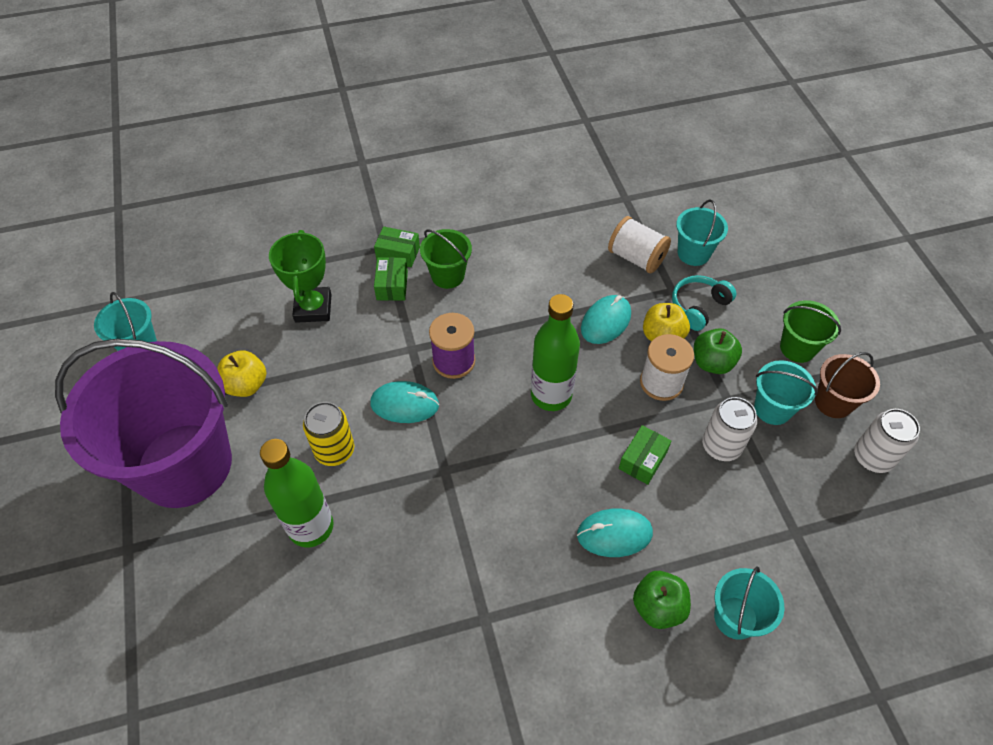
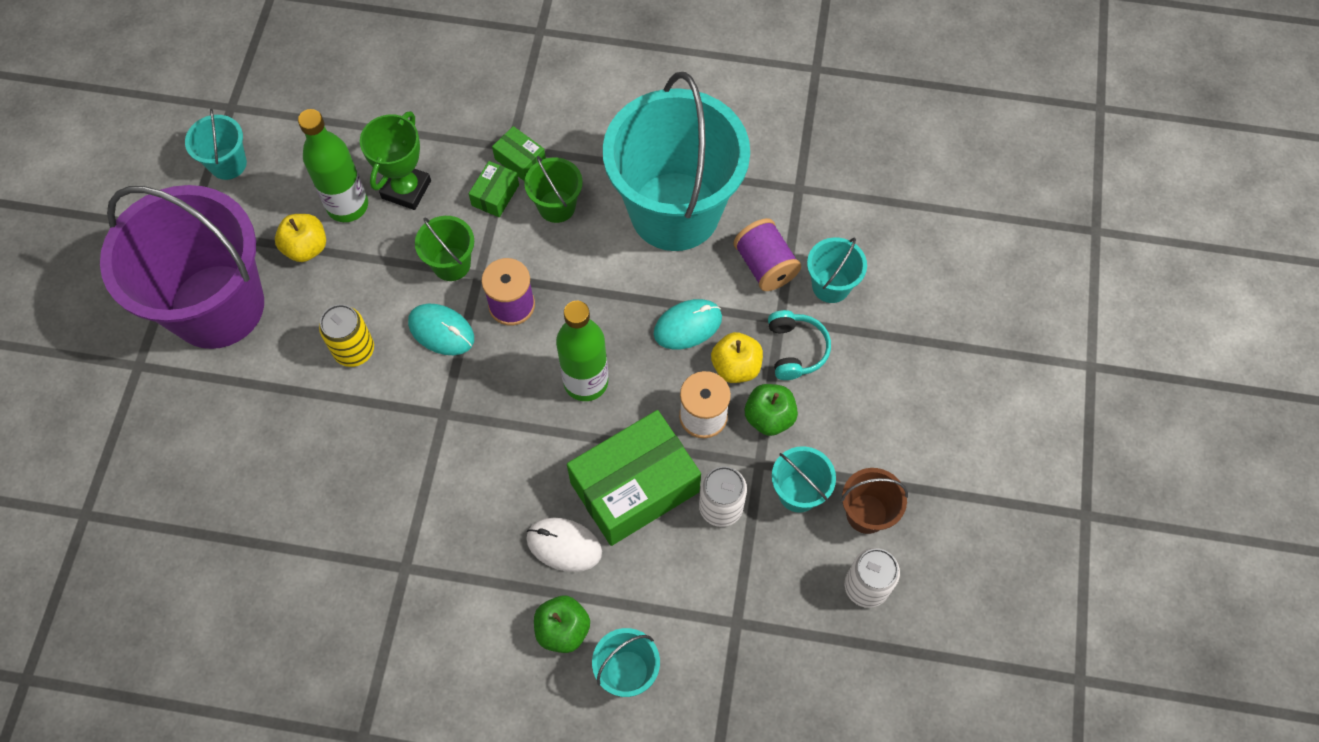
camera: 25 degrees right, 10 degrees up
green bottle [260,439,334,547] -> green bottle moved to [298,109,368,222]
turquoise mouse [577,509,653,557] -> white mouse [526,518,602,572]
white spool [608,216,671,273] -> purple spool [733,218,801,291]
green box [619,425,671,485] -> green box [567,410,701,546], size x2.24
turquoise headphones [672,275,736,331] -> turquoise headphones turned 105 degrees clockwise [768,310,831,380]
green bucket [780,300,841,363] -> green bucket moved to [415,216,474,281]
none -> turquoise bucket [603,72,750,251]

